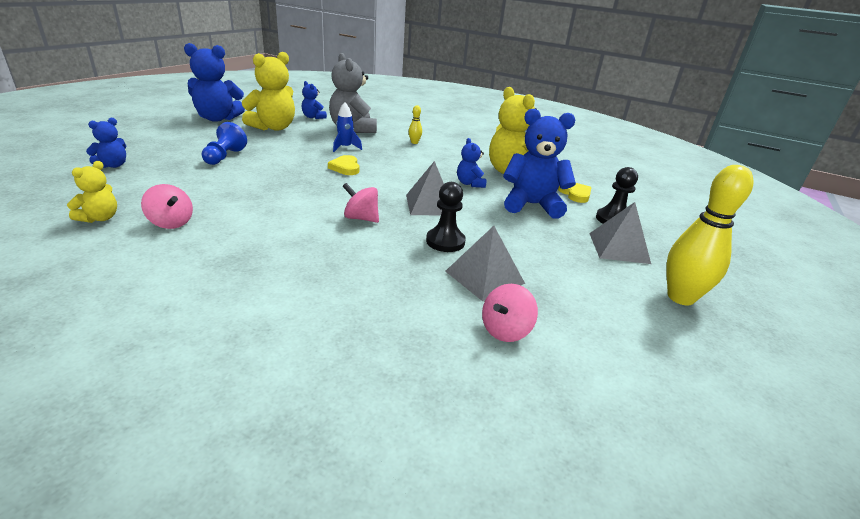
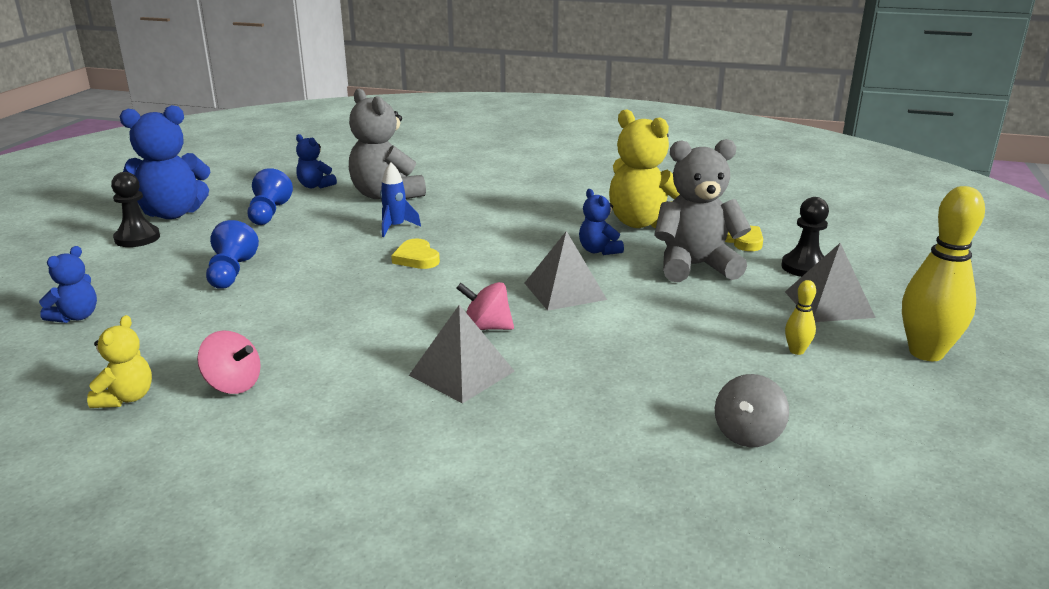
camera: 10 degrees left, 5 degrees down
yellow teddy bear [242,52,295,131] -> blue pawn [248,168,293,225]
yellow bowling pin [409,105,422,144] -> yellow bowling pin moved to [785,280,816,355]
black pawn [426,182,466,252] -> black pawn moved to [111,172,160,247]
grey pyramid [445,226,525,301] -> grey pyramid moved to [409,305,514,403]
pink spinning top [482,284,538,342] -> grey spinning top [715,374,789,447]
blue teddy bear [503,109,576,219] -> grey teddy bear [654,139,751,282]

